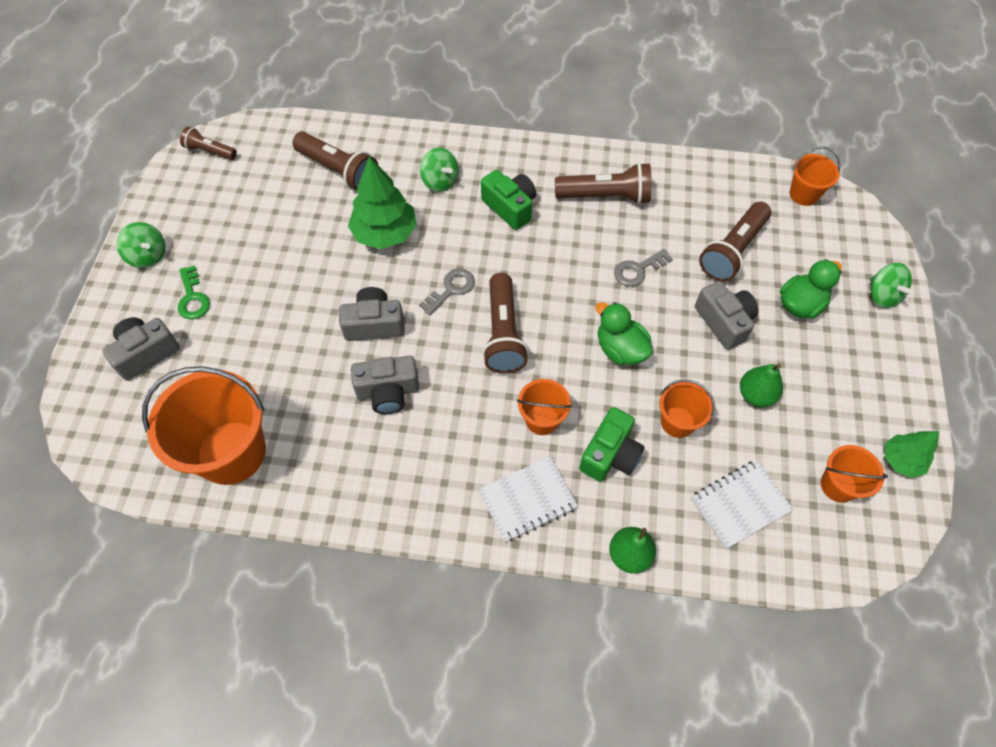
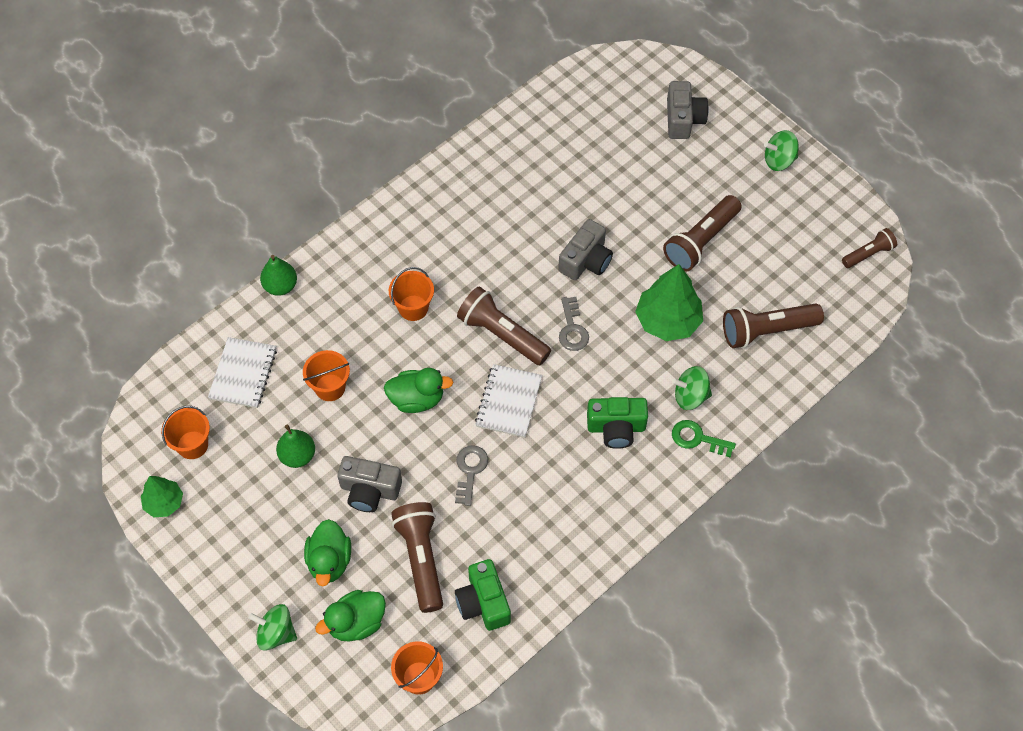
camera: 130 degrees right, 0 degrees up
orange bucket [142,366,266,485] -> none
green key [178,265,210,319] -> green key moved to [672,420,736,458]
grey camera [351,356,419,414] -> none
white notebook [478,456,578,542] -> white notebook moved to [475,364,542,438]
brown flashlight [555,162,652,204] -> brown flashlight moved to [663,195,742,271]
green camera [579,407,645,482] -> green camera moved to [455,559,511,631]
none -> green duck [315,590,386,642]

